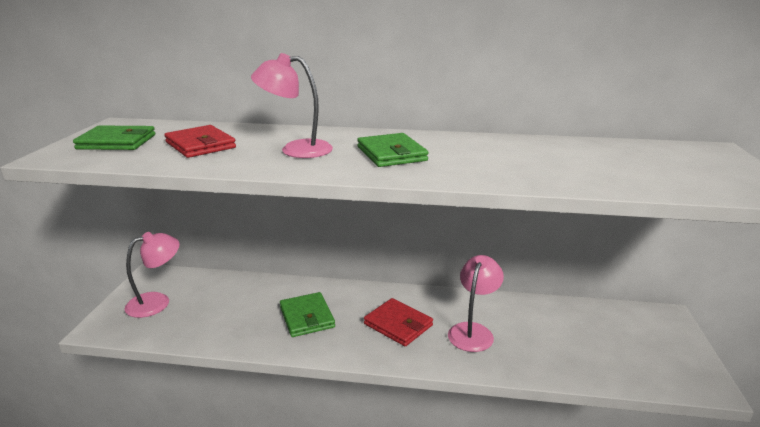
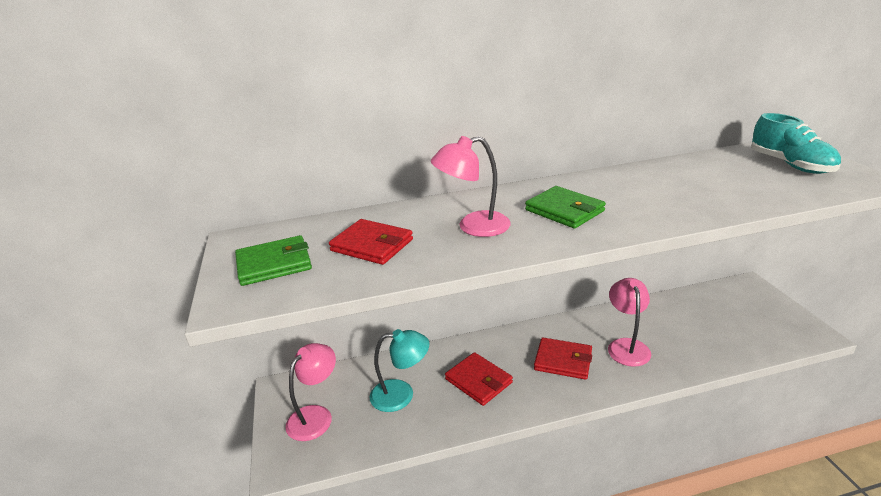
camera: 20 degrees left, 5 degrees up
green wallet [280,292,335,337] -> red wallet [445,352,513,406]
none -> turquoise lamp [369,329,429,412]
none -> turquoise shoe [751,113,841,174]

